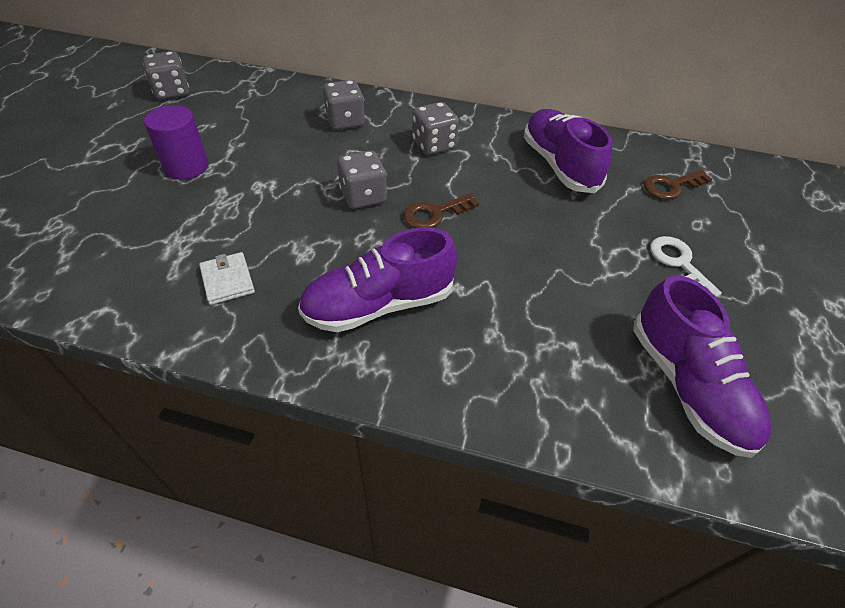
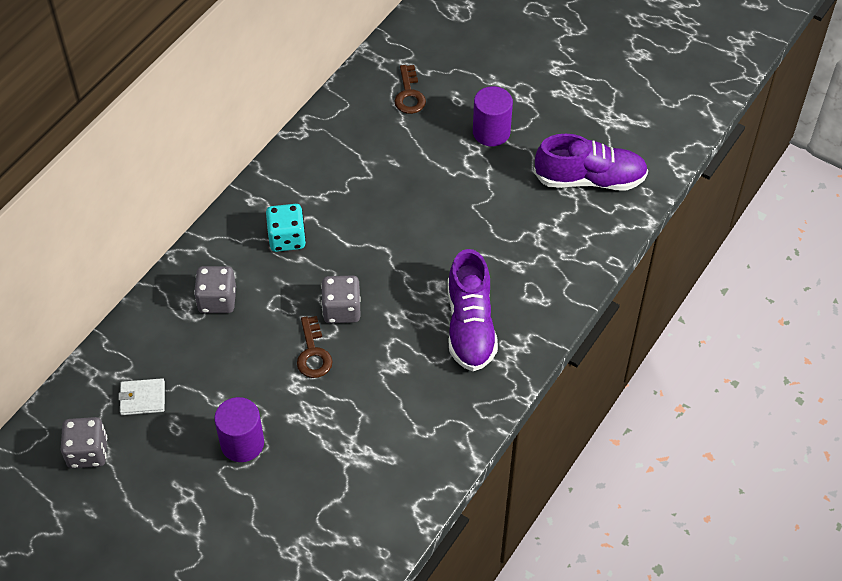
camera: 70 degrees left, 5 degrees up
white wallet [199,252,255,305] -> white wallet moved to [118,378,165,415]
brown key [404,193,479,228] -> brown key moved to [297,316,333,378]
grey dice [412,102,459,155] -> turquoise dice [266,204,306,252]
purple shoe [524,109,613,193] -> none
white key [650,236,722,297] -> purple cylinder [473,86,513,146]

